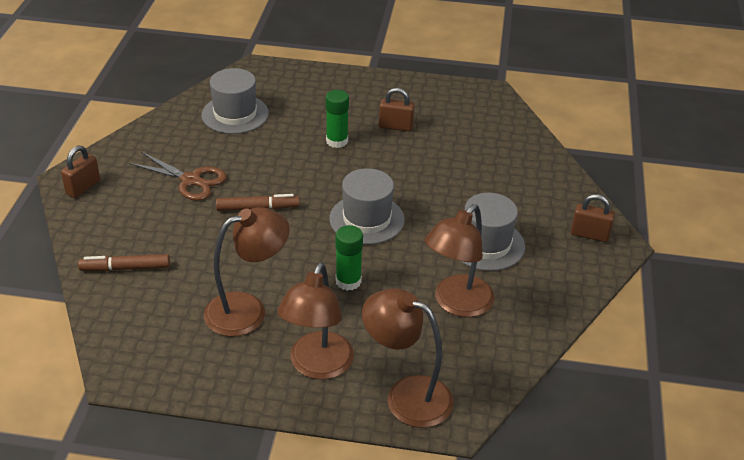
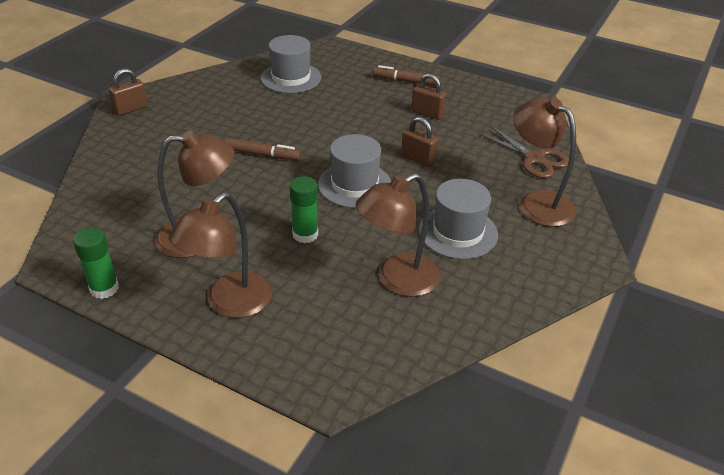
camera: 20 degrees right, 0 degrees up
brown marker [78,254,170,271] -> brown marker moved to [373,65,440,86]
brown scissors [129,152,227,201] -> brown scissors moved to [478,125,569,178]
green glue stick [326,90,349,148] -> green glue stick moved to [73,227,119,299]
brown lamp [362,288,454,428] -> brown lamp moved to [513,98,576,227]
brown padlock [571,194,615,242] -> brown padlock moved to [401,117,438,167]

